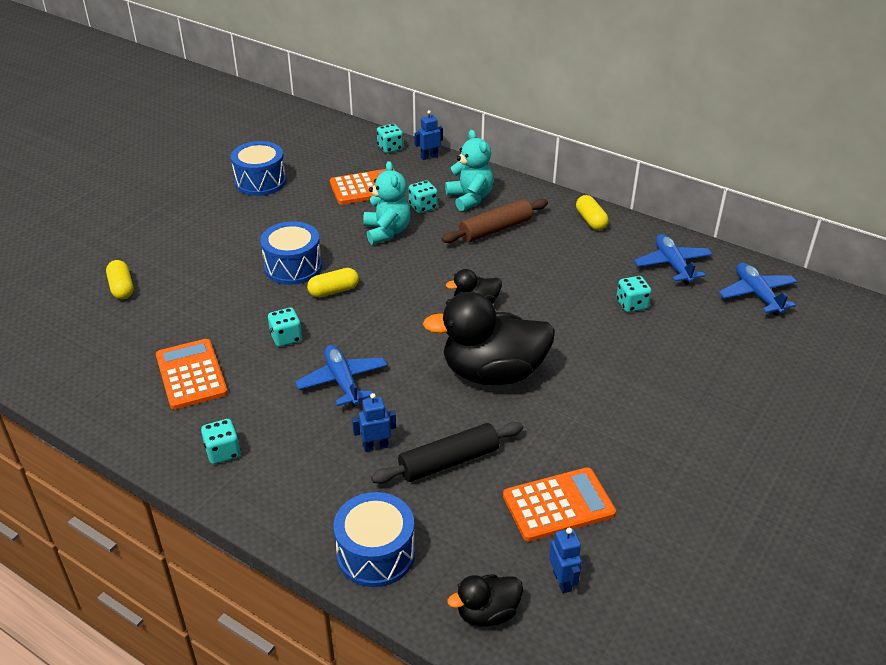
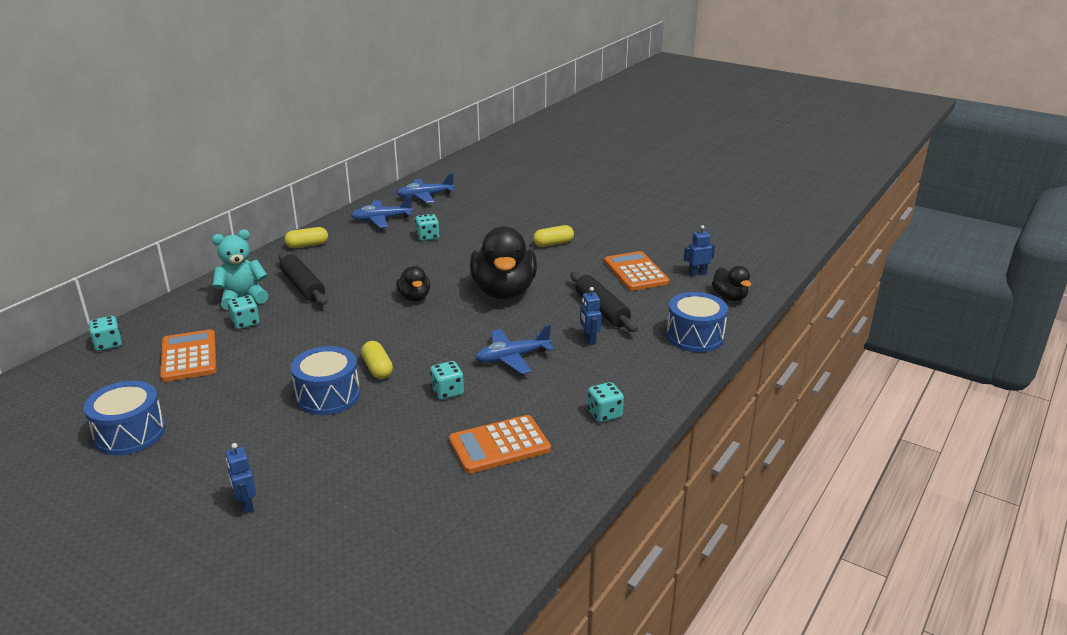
camera: 90 degrees left, 10 degrees down
yellow capsule [106,260,133,299] -> yellow capsule moved to [533,225,574,247]
turquoise teddy bear [363,161,411,245] -> none
blue robot [414,110,443,160] -> blue robot moved to [225,443,256,514]
brown rolling pin [442,199,548,243] -> black rolling pin [278,252,327,305]

